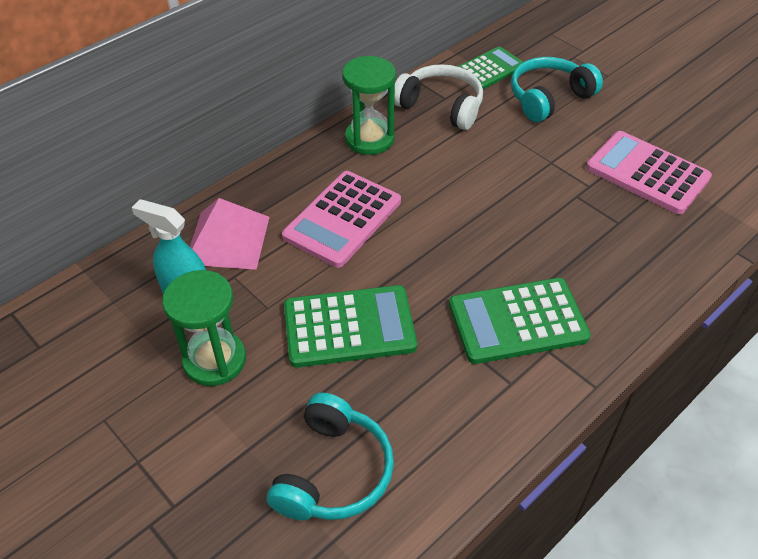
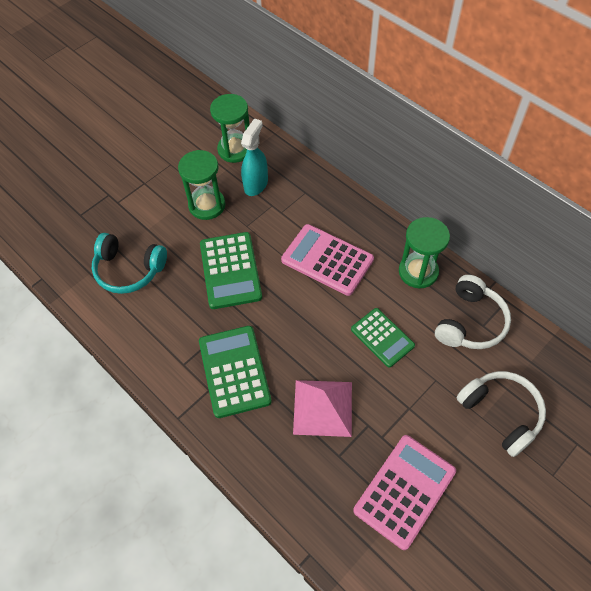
camera: 90 degrees right, 10 degrees up
pink pyramid [190,198,269,270] -> pink pyramid moved to [293,380,352,437]
green calculator [457,46,523,89] -> green calculator moved to [351,308,415,368]
turquoise headphones [511,57,603,122] -> white headphones [456,371,546,457]
none -> green hourglass [210,94,250,163]

